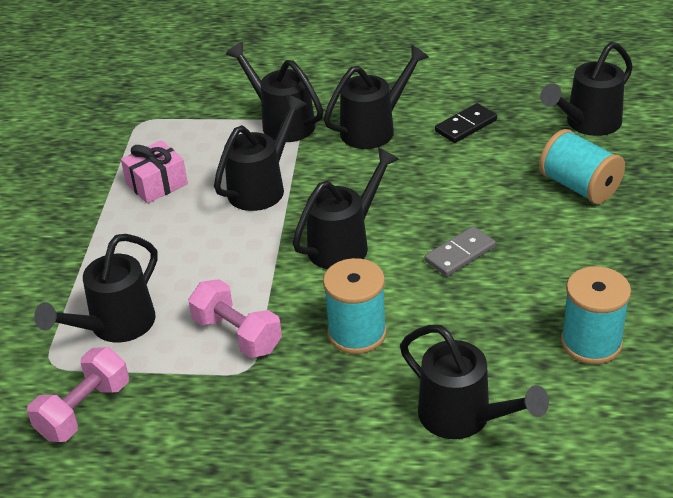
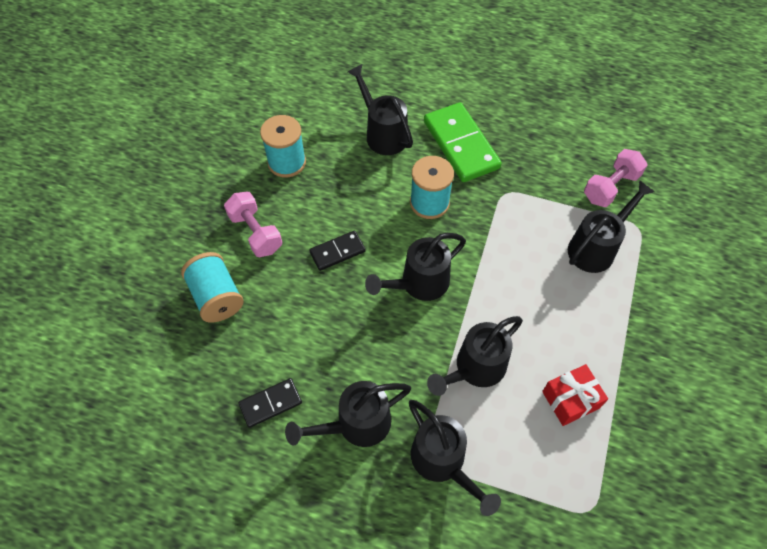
camera: 170 degrees left, 20 degrees up
pink gift [121,140,188,204] -> red gift [542,364,608,426]
pink dumbbell [188,279,282,358] -> pink dumbbell moved to [224,192,282,257]
grey domino [425,226,496,277] -> black domino [309,231,366,271]
black watering can [540,42,633,136] -> none
none -> green domino [424,103,502,182]

